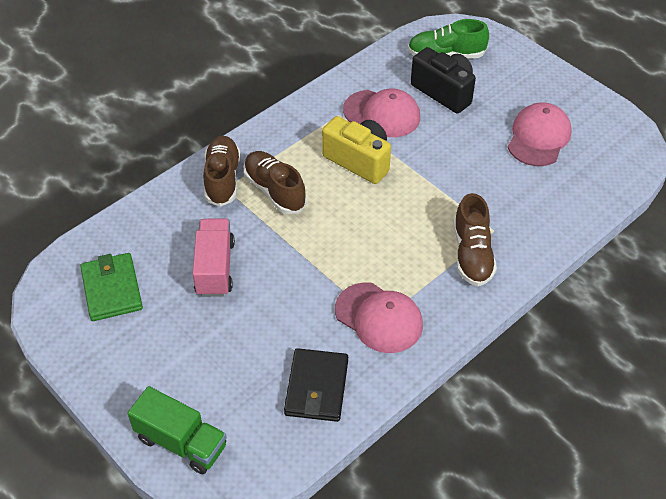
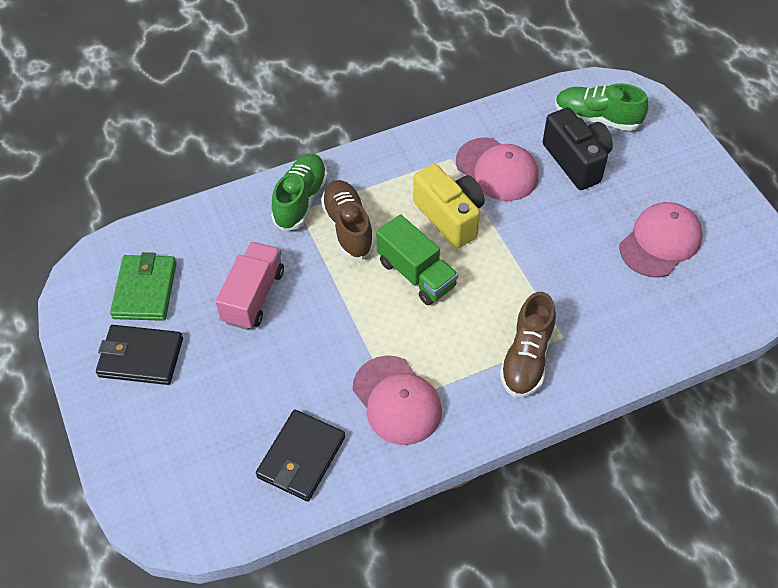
camera: 20 degrees right, 5 degrees up
green truck [128,386,227,474] -> green truck moved to [376,214,458,305]
brown shoe [203,136,241,207] -> green shoe [271,154,328,231]
none -> black wallet [96,325,183,385]

